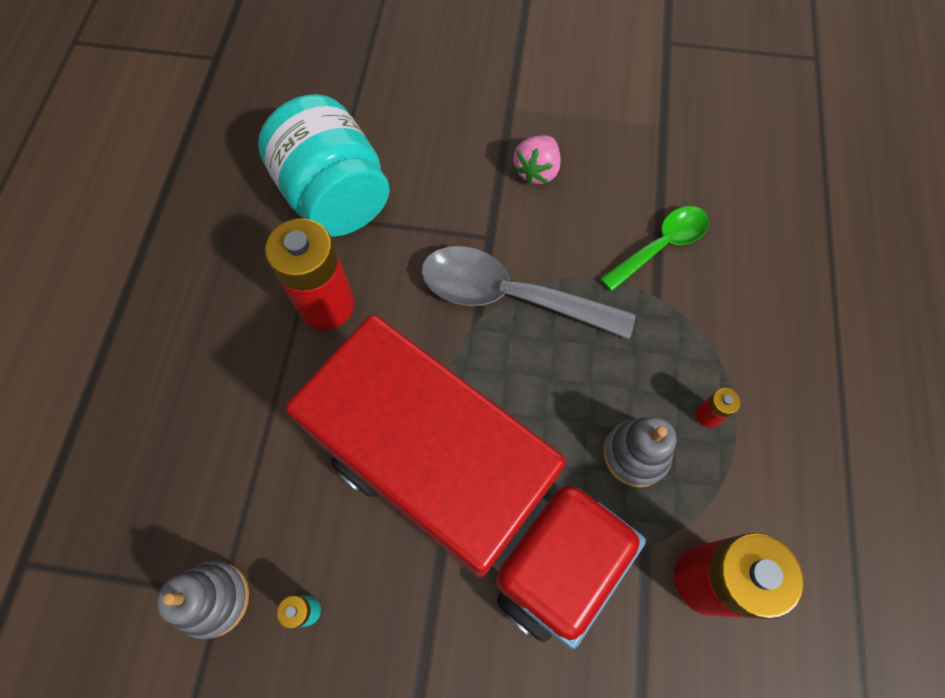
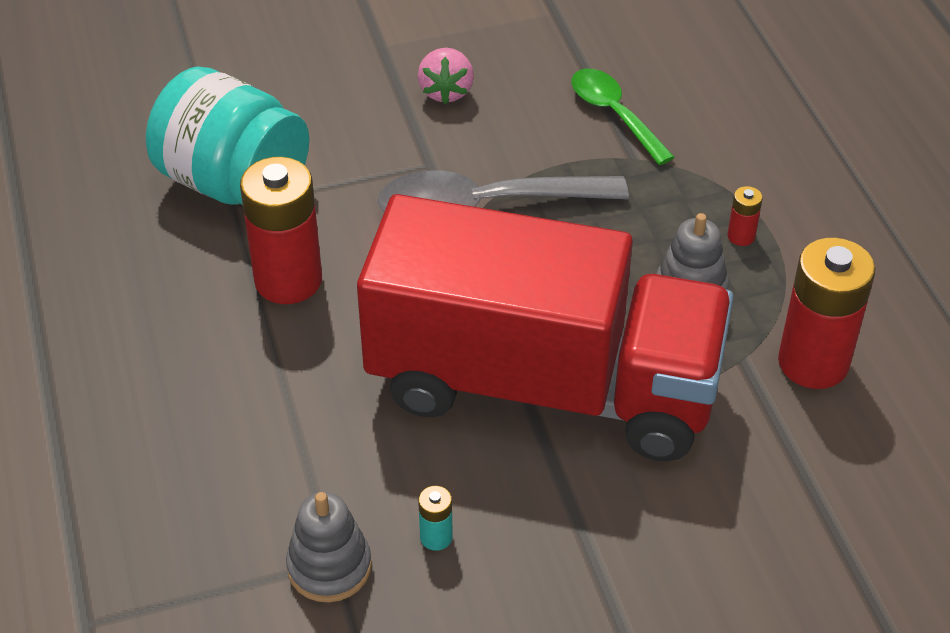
camera: 25 degrees left, 20 degrees down
green spoon [600,206,709,291] -> green spoon turned 60 degrees counterclockwise [571,69,674,165]

